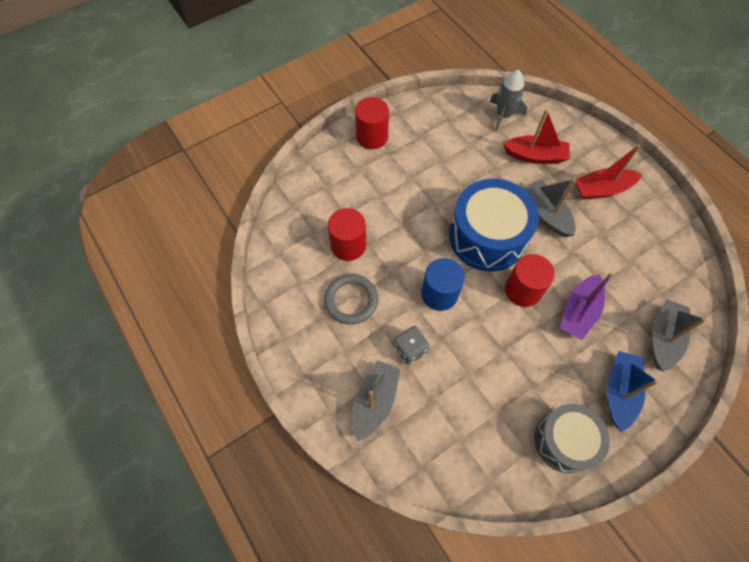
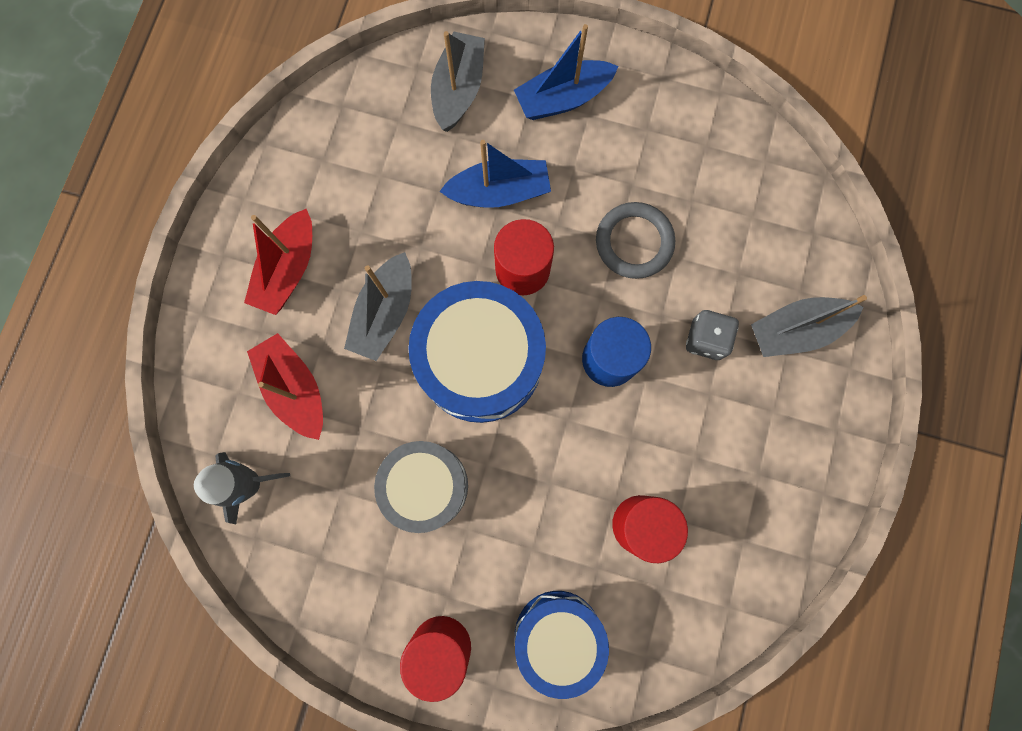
camera: 130 degrees left, 15 degrees up
grey ring [324,274,378,325] -> grey ring moved to [596,202,675,279]
grey drum [535,404,610,473] -> grey drum moved to [374,441,468,533]
purple boat [560,272,613,340] -> blue boat [439,140,551,208]
red boat [575,144,642,200] -> red boat turned 75 degrees clockwise [244,209,312,315]
grey boat [652,299,706,372] -> grey boat turned 120 degrees clockwise [431,31,485,132]
none -> blue drum [515,591,609,699]

